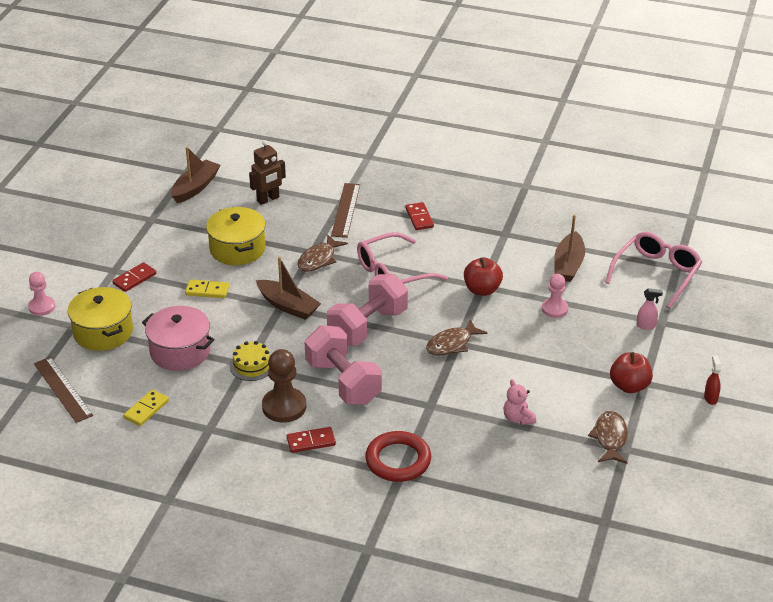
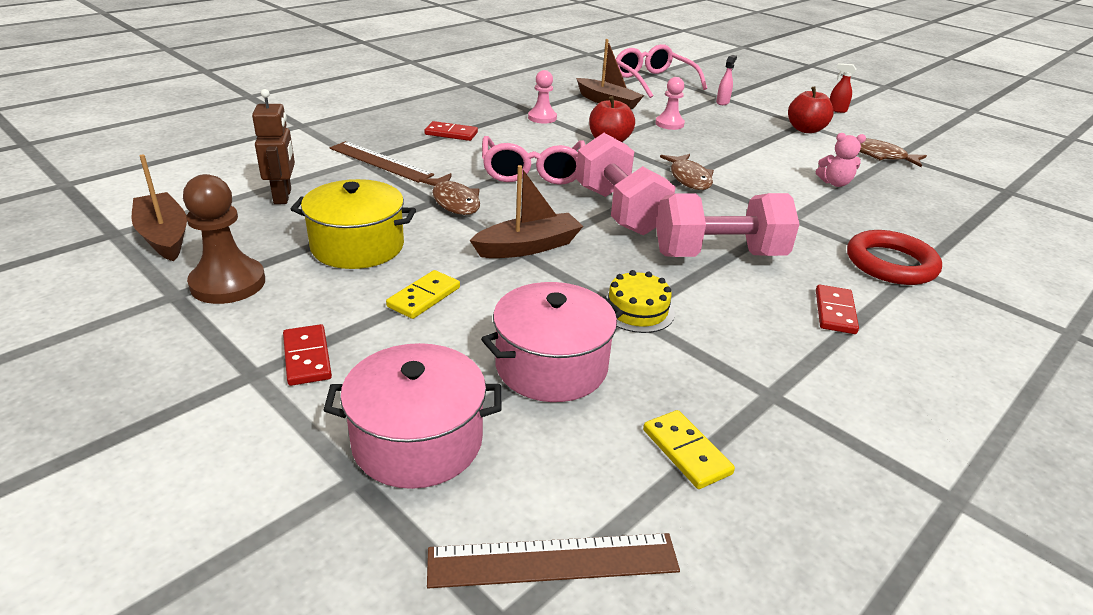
camera: 65 degrees left, 5 degrees down
pink pawn [28,272,55,316] -> pink pawn moved to [528,70,557,123]
yellow pot [68,287,133,351] -> pink pot [324,343,502,489]
brown pawn [262,349,306,423] -> brown pawn moved to [183,174,265,304]

